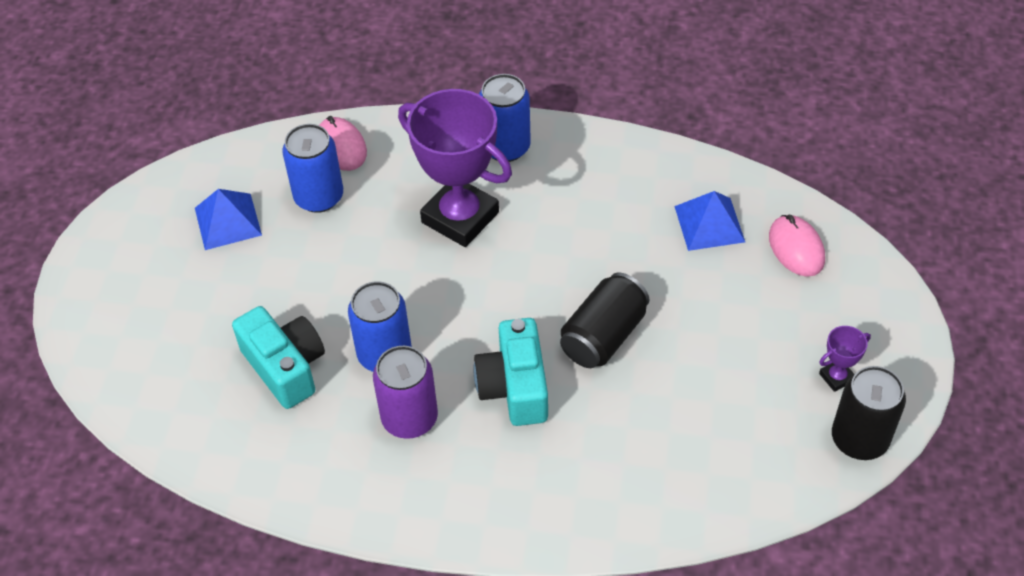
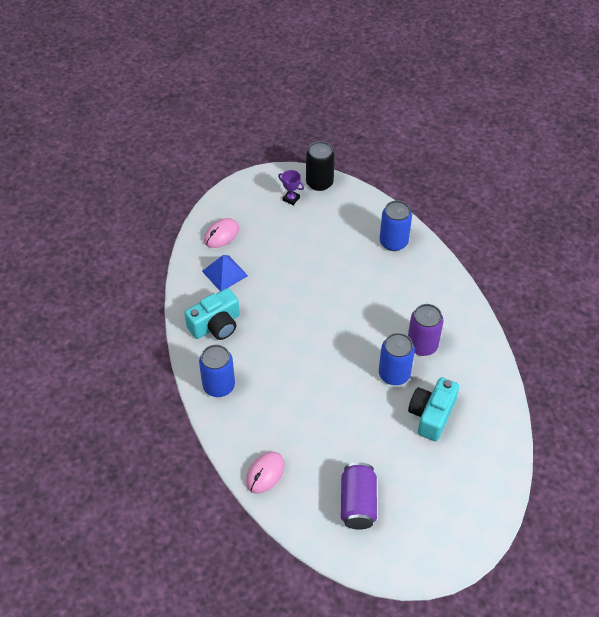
camera: 120 degrees left, 0 degrees up
blue pyramid [195,189,262,250] -> purple can [341,462,377,530]
blue can [282,124,343,213] -> blue can moved to [380,200,412,251]
purple trophy [398,89,512,247] -> none
turquoise camera [474,318,548,426] -> turquoise camera moved to [184,288,240,340]
black can [560,273,649,368] -> none

